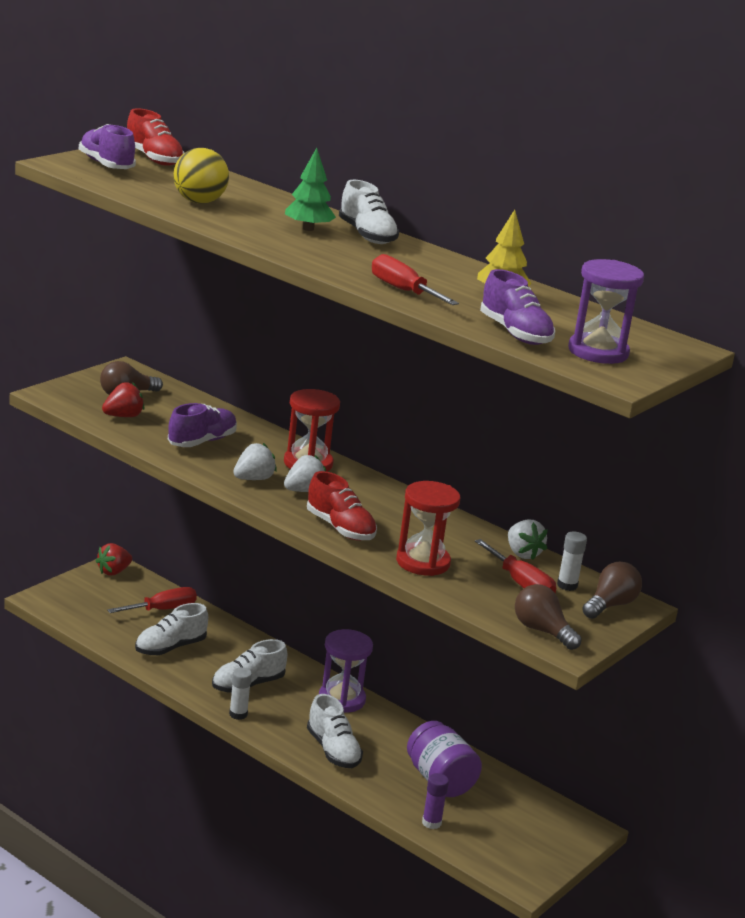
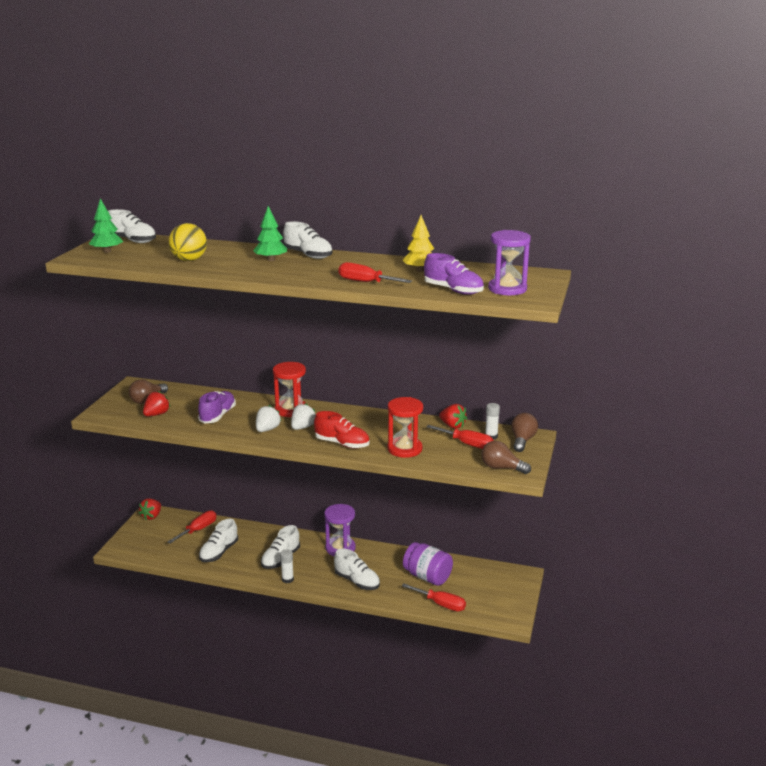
camera: 20 degrees left, 0 degrees up
purple shoe [79,124,136,169] -> green tree [89,198,123,253]
red shoe [127,108,184,166] -> white shoe [108,209,156,243]
purple glue stick [422,773,449,829] -> red screwdriver [402,584,466,611]
white strawberry [508,520,548,560] -> red strawberry [439,404,467,429]

